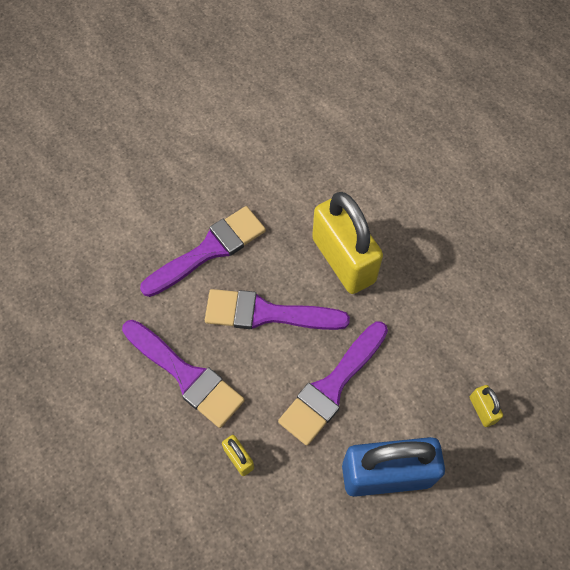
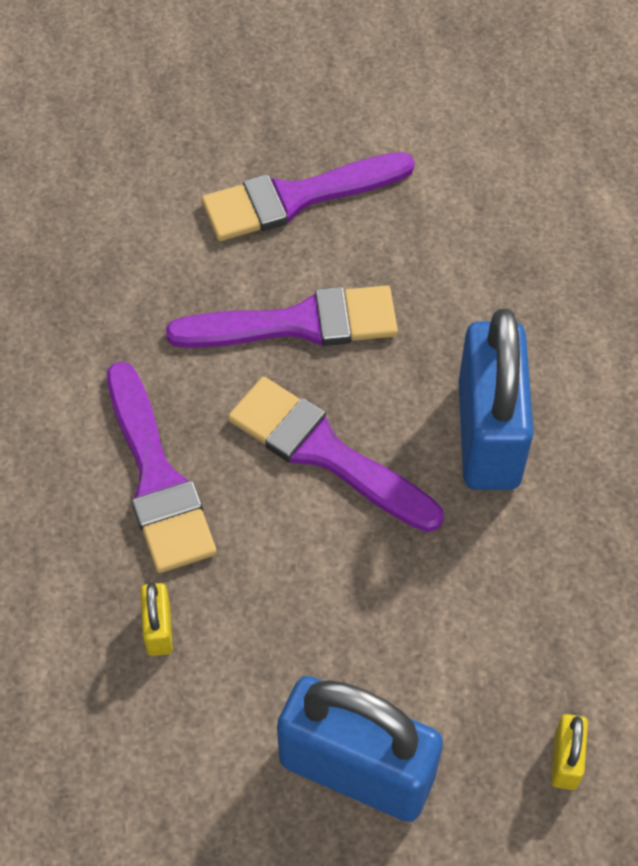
camera: 30 degrees right, 5 degrees down
purple brush [278,322,388,446] -> purple brush moved to [202,152,415,241]
yellow padlock [312,192,383,294] -> blue padlock [458,309,534,490]

